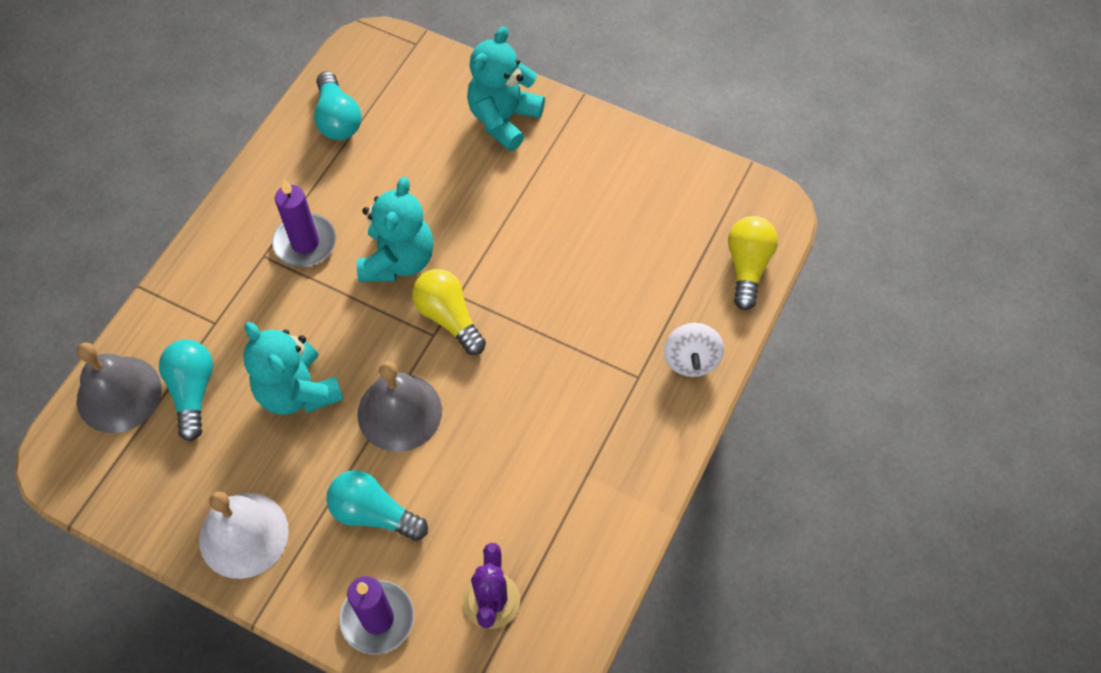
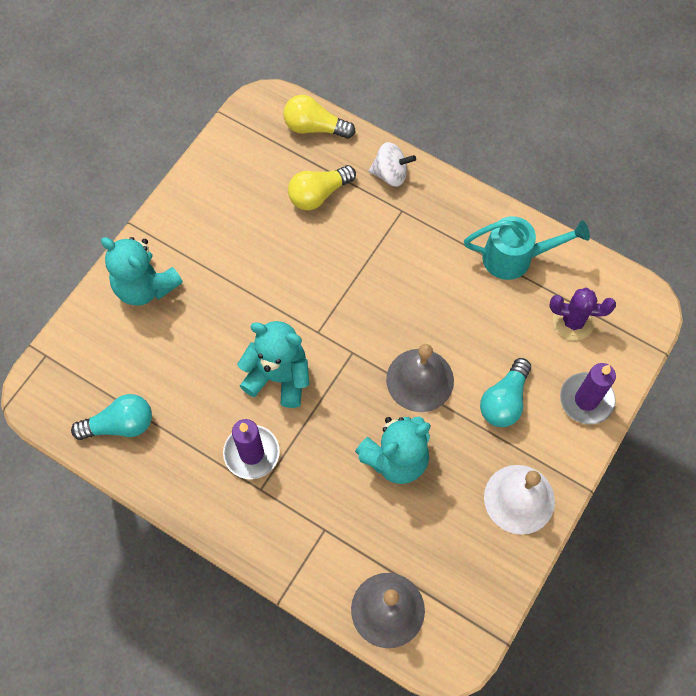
camera: 85 degrees left, 5 degrees up
turquoise light bulb [159,339,213,441] -> none
yellow light bulb [412,269,486,355] -> yellow light bulb moved to [288,165,356,210]
none -> turquoise watering can [464,216,590,280]

